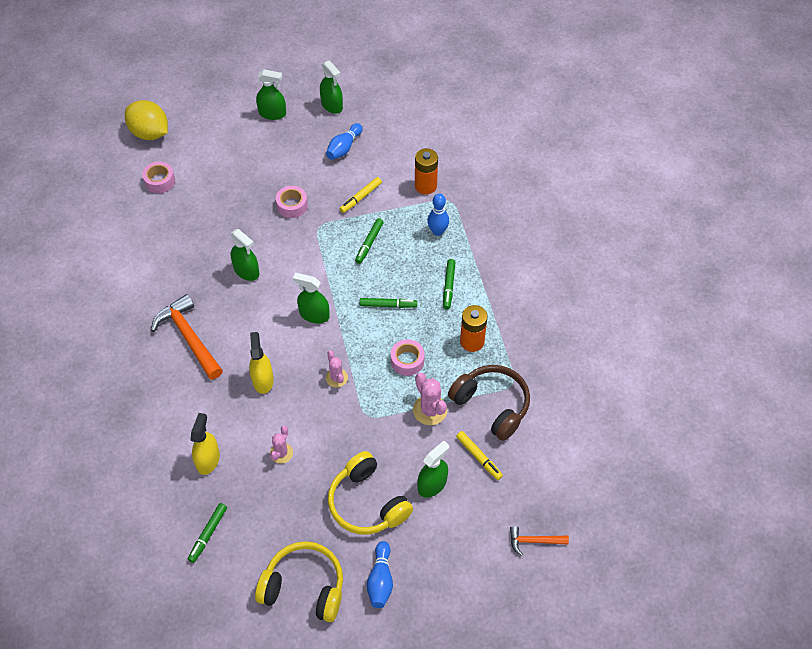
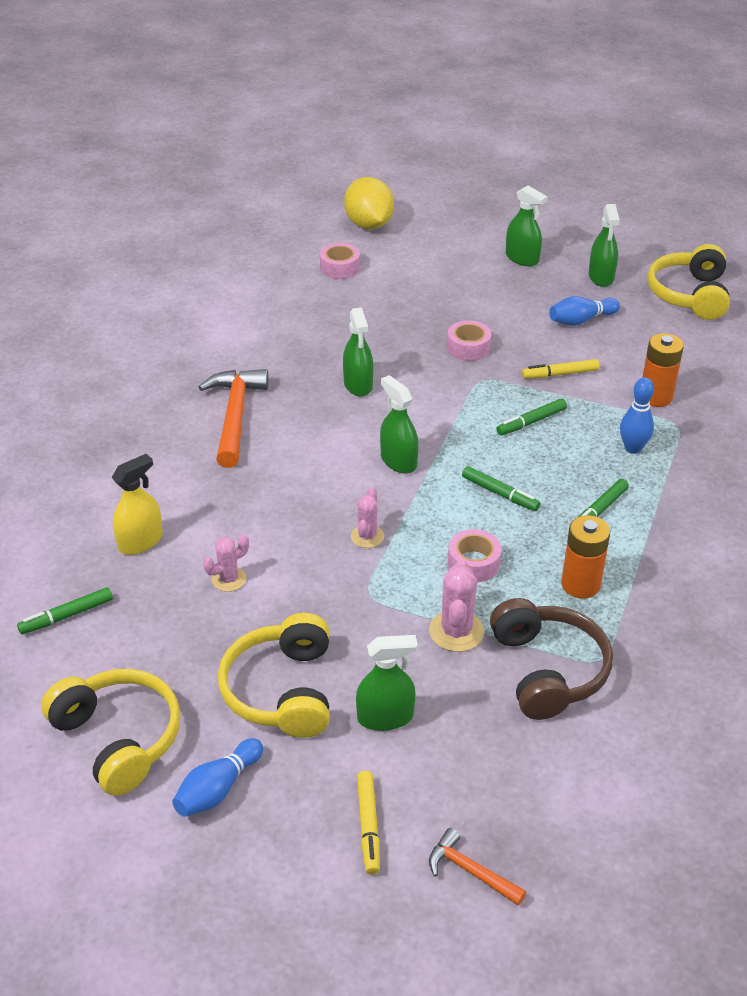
camera: 35 degrees right, 15 degrees down
yellow spray bottle [249,332,274,394] -> none
yellow marker [456,431,503,480] -> yellow marker moved to [357,771,380,874]
none -> yellow headphones [647,244,730,320]

